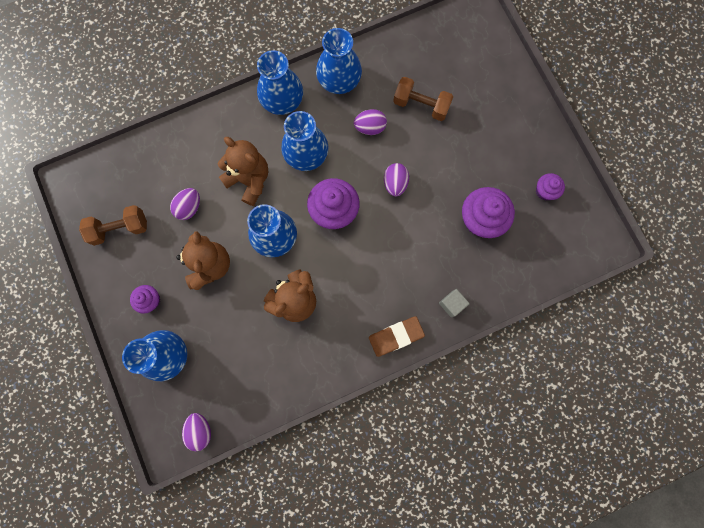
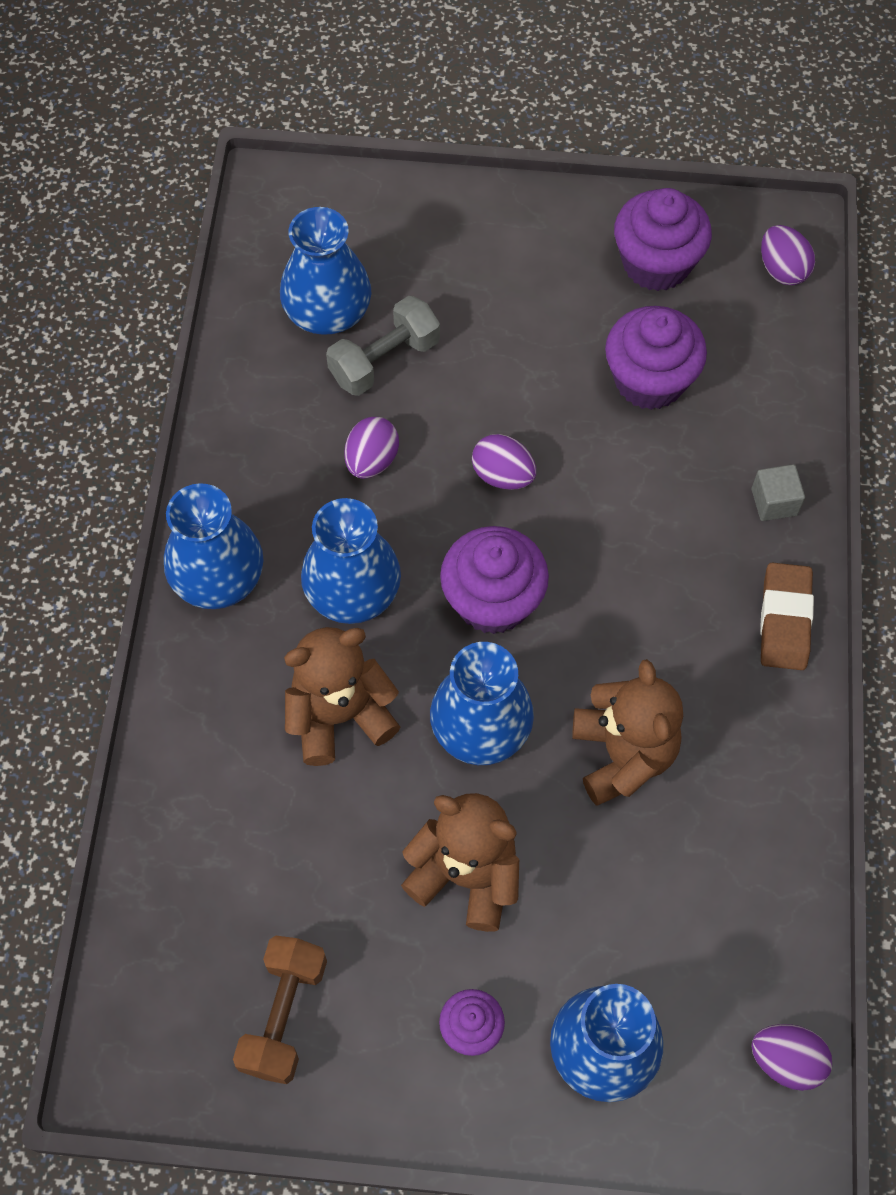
camera: 60 degrees left, 15 degrees down
purple egg [170,188,200,220] -> purple egg moved to [761,225,815,285]
blue vase [316,28,362,94] -> blue vase moved to [280,207,371,335]
brown dumbbell [393,77,453,121] -> grey dumbbell [326,296,440,396]
purple cupcake [536,173,565,200] -> purple cupcake [614,188,712,291], size x1.84

